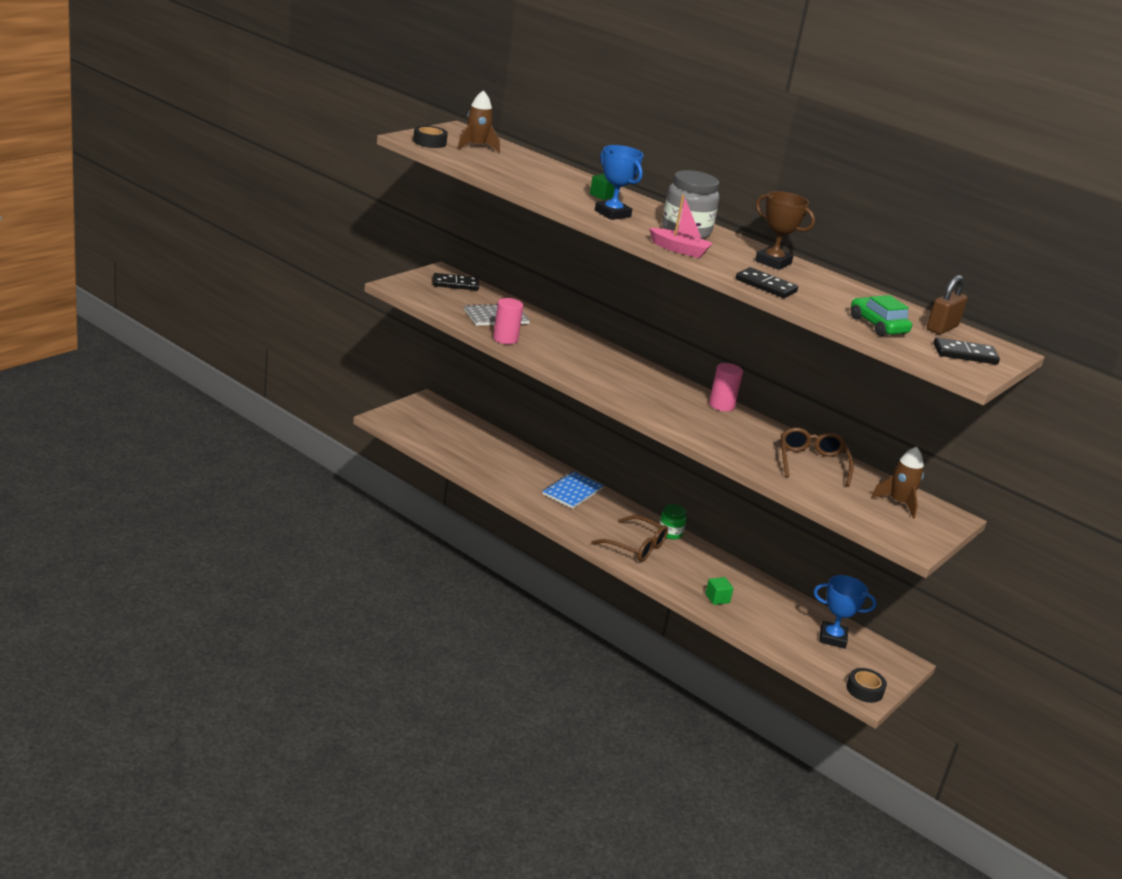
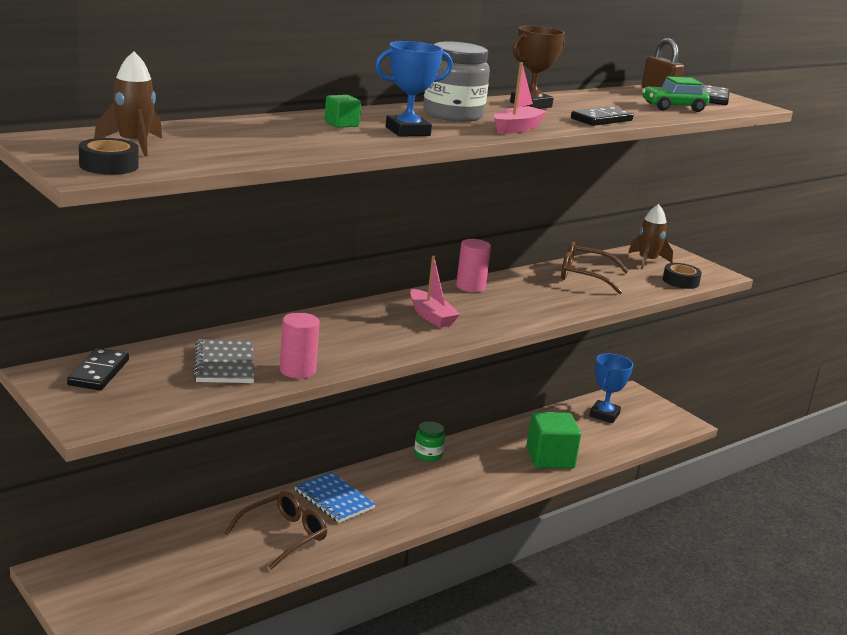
camera: 75 degrees left, 5 degrees down
brown glasses [591,515,668,562] -> brown glasses moved to [224,491,327,570]
green cube [705,577,734,605] -> green cube [526,412,581,469], size x2.07
black tape [846,668,887,703] -> black tape moved to [663,263,702,289]
none -> pink boat [410,256,460,328]

